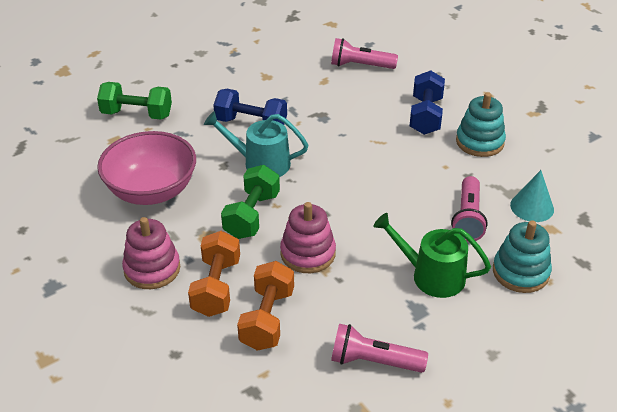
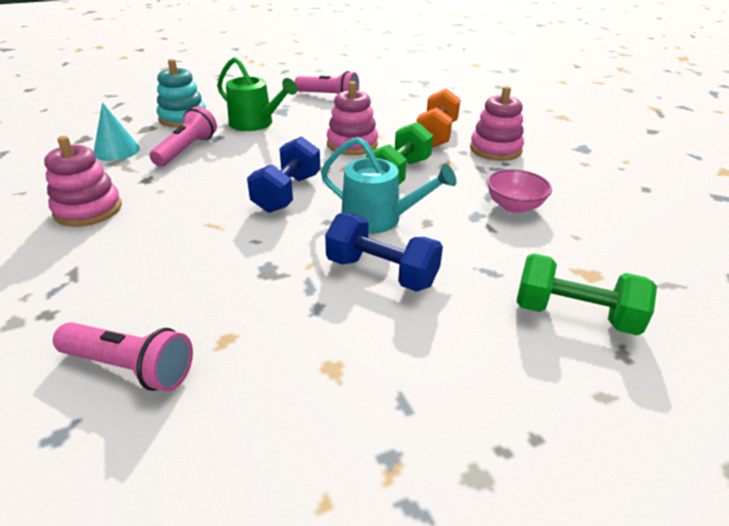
camera: 170 degrees left, 5 degrees down
pink bowl [97,131,196,205] -> pink bowl [487,169,552,213], size x0.54
orange dumbbell [237,261,294,351] -> none
blue dumbbell [410,70,445,135] -> blue dumbbell moved to [247,136,321,213]
turquoise stacking toy [456,92,506,157] -> pink stacking toy [44,136,122,227]

